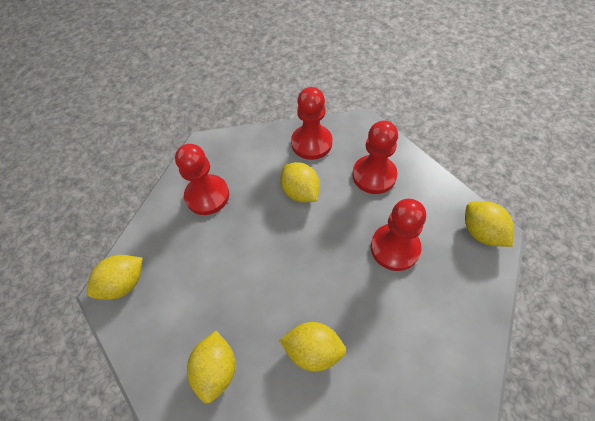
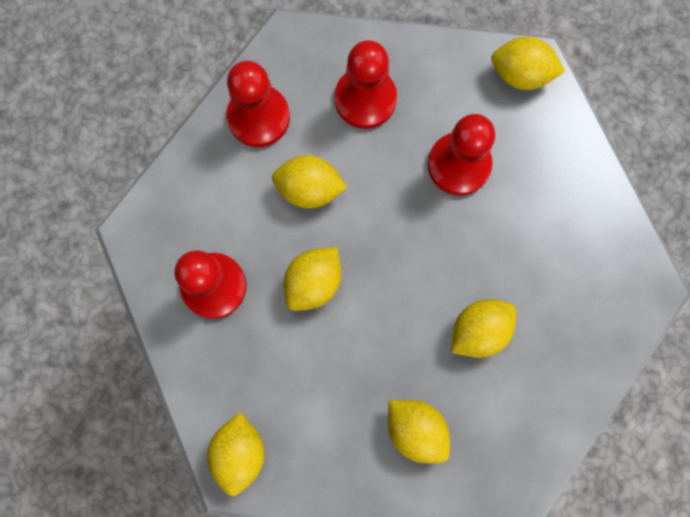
camera: 50 degrees left, 20 degrees up
none -> yellow lemon [284,247,341,311]

